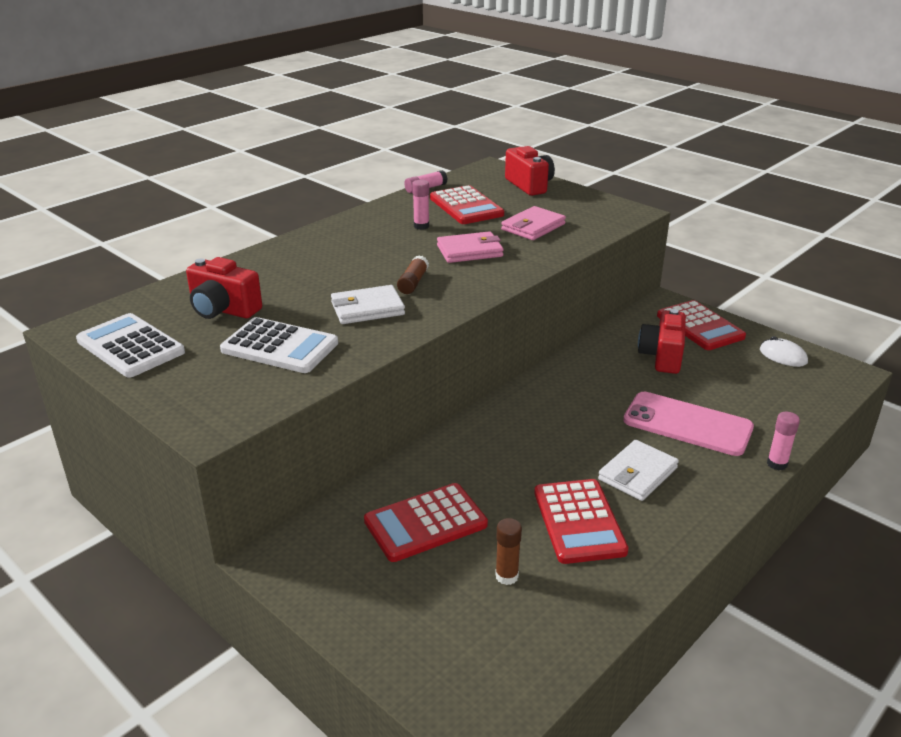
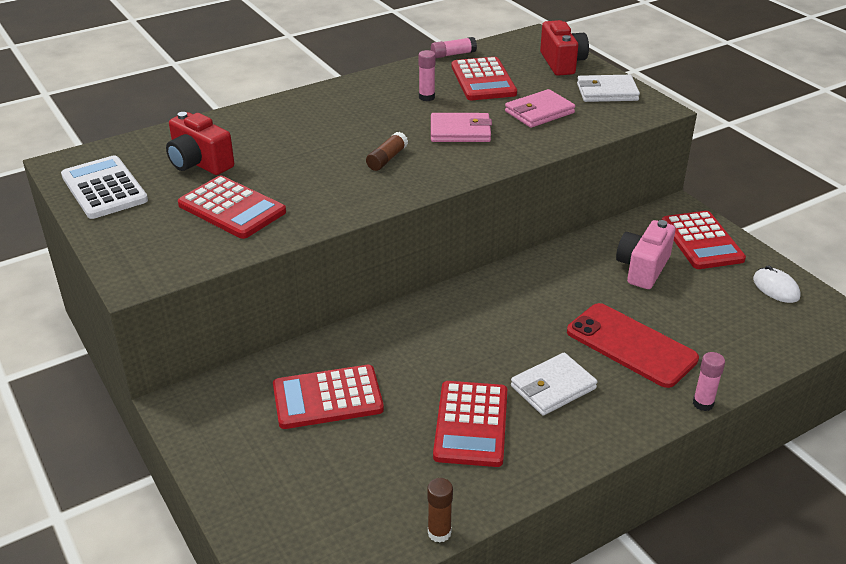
camera: 15 degrees right, 5 degrees up
white calculator [220,317,338,373] -> red calculator [178,176,286,239]
white wallet [331,285,405,324] -> white wallet moved to [577,75,640,102]
brown glue stick [495,518,522,585] -> brown glue stick moved to [427,478,453,543]
pink phone [623,392,754,456] -> red phone [567,303,699,388]
red camera [638,309,686,374] -> pink camera [616,220,675,289]

